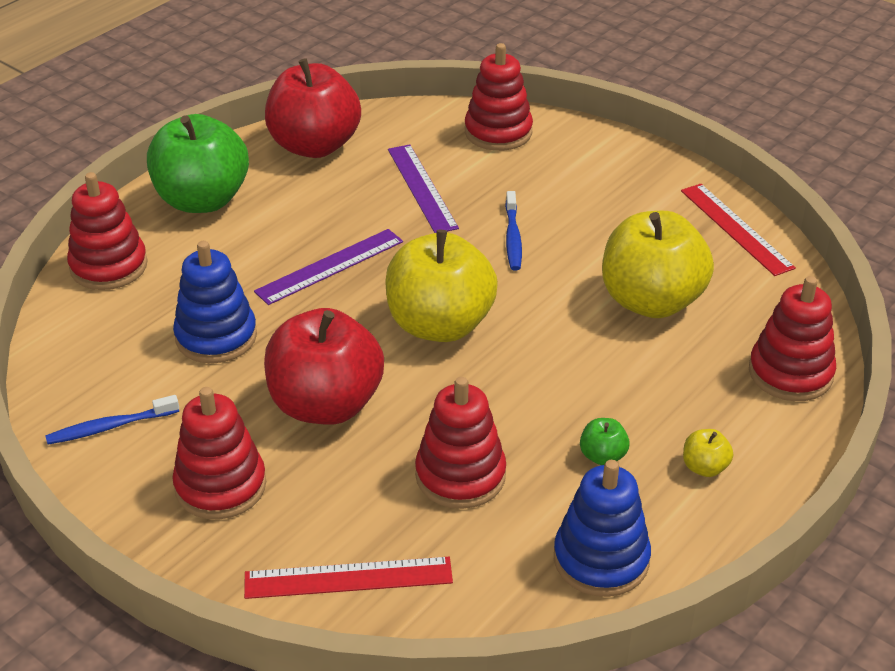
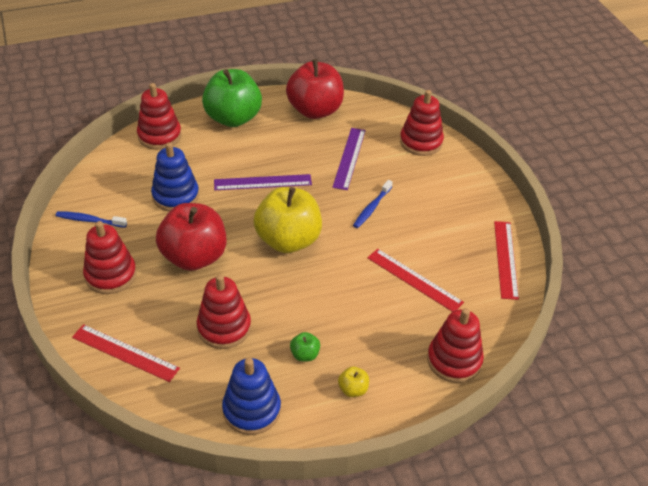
camera: 30 degrees right, 5 degrees up
yellow apple [602,211,714,318] -> red ruler [367,249,464,312]

